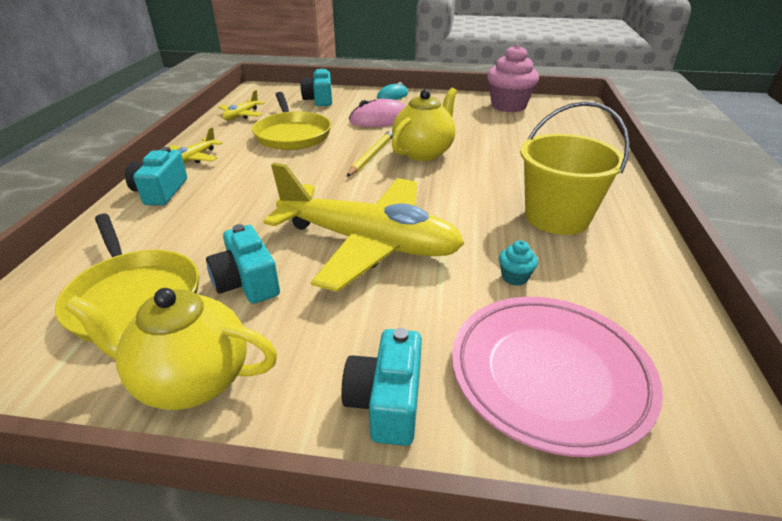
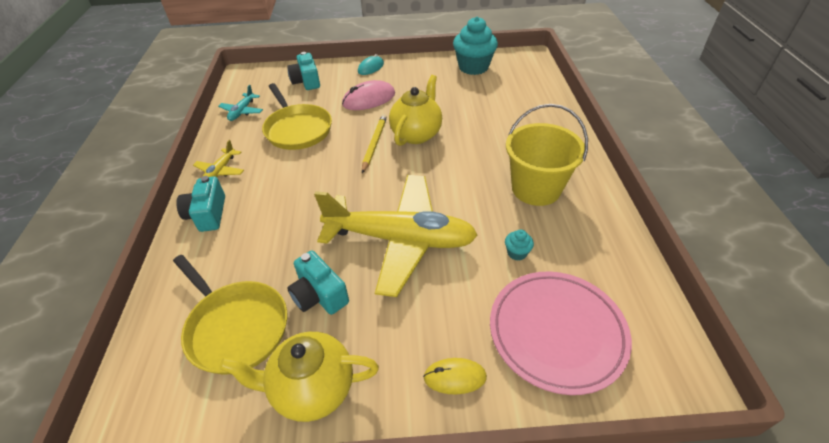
camera: 10 degrees left, 10 degrees up
yellow plane [218,90,265,120] -> turquoise plane [218,85,263,121]
turquoise camera [341,328,422,446] -> yellow mouse [423,358,487,394]
pink cupcake [487,44,539,112] -> turquoise cupcake [453,16,498,75]

